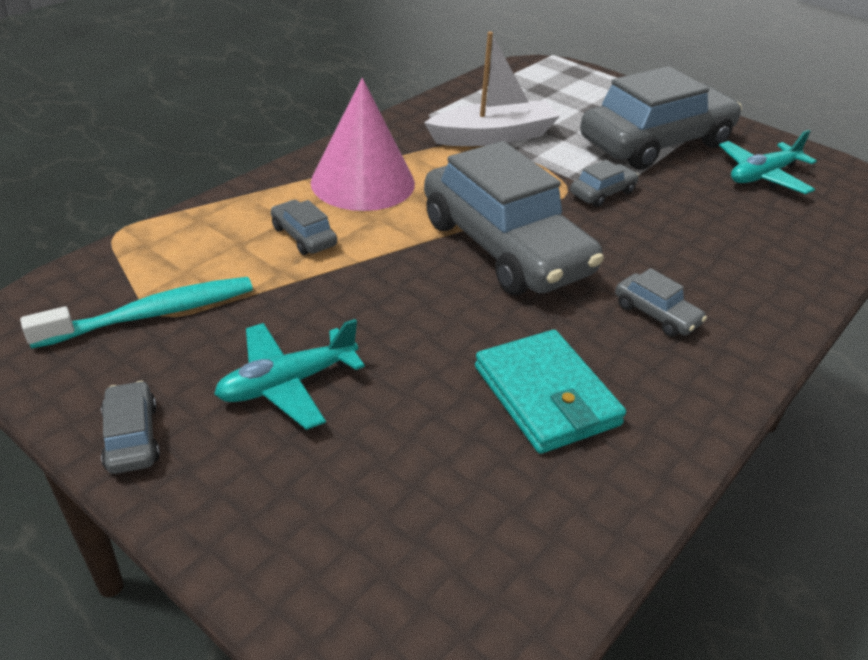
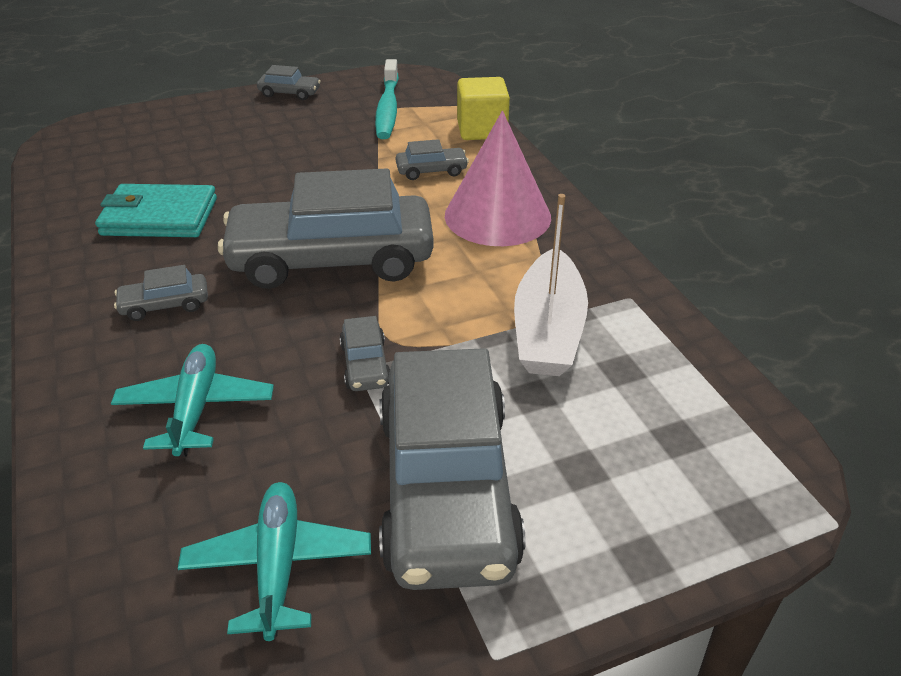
camera: 120 degrees right, 0 degrees up
turquoise plane [214,319,365,430] -> turquoise plane moved to [111,344,274,457]
none -> yellow cube [457,77,510,140]

